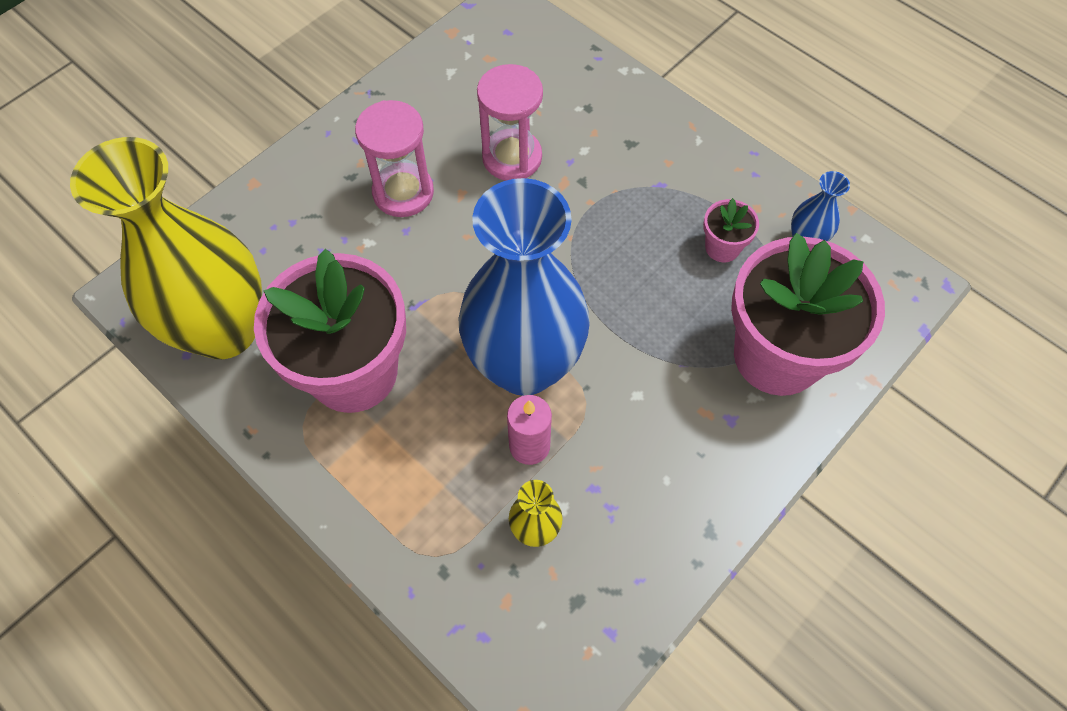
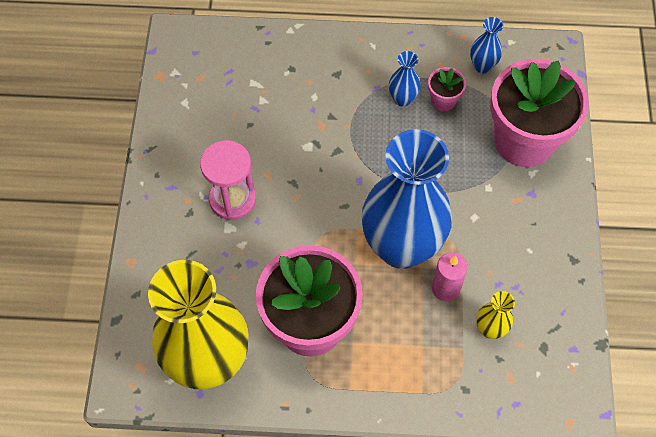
camera: 40 degrees left, 0 degrees up
pink hourglass [477,64,543,181] -> none
none -> blue vase [389,51,421,107]

